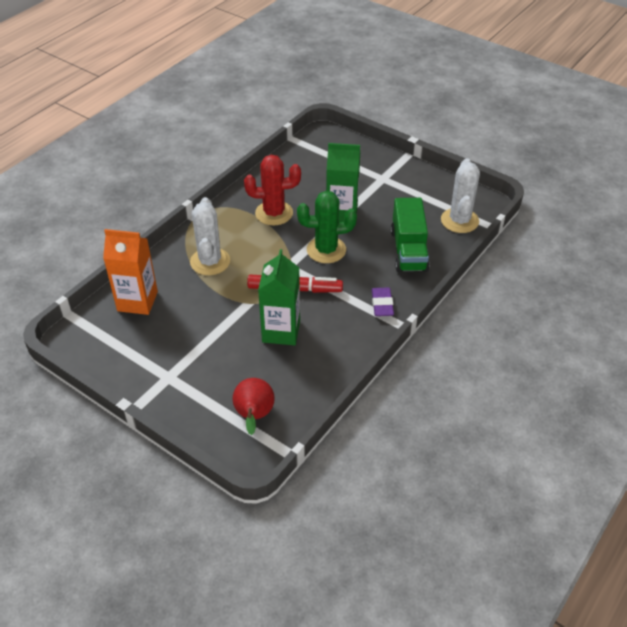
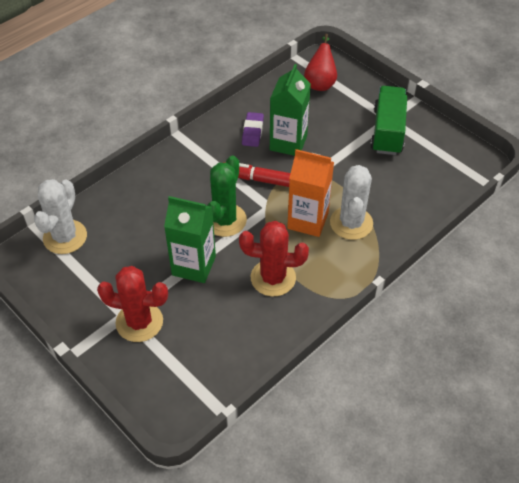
camera: 170 degrees left, 5 degrees up
orange carton [103,229,158,315] -> orange carton moved to [287,149,334,237]
green cactus [297,191,357,263] -> green cactus turned 75 degrees counterclockwise [207,155,247,237]
purple eraser [372,288,394,316] -> purple eraser moved to [242,112,264,147]
green truck [391,198,430,272] -> green truck moved to [370,86,407,155]
none -> red cactus [97,266,168,342]

